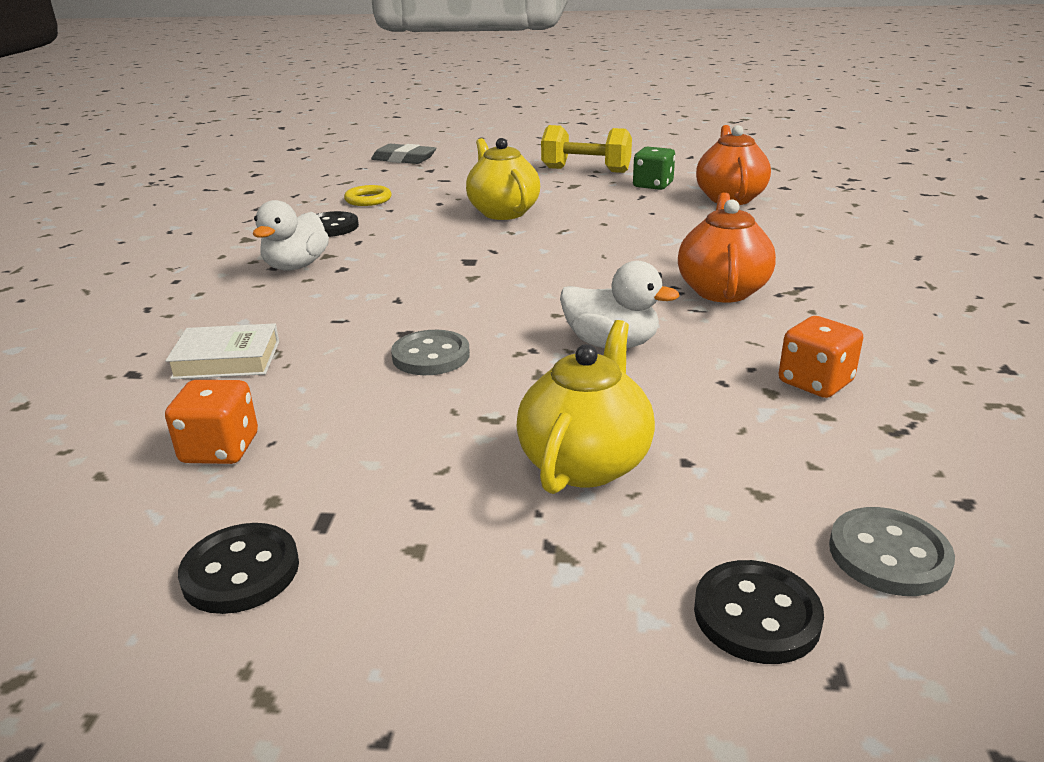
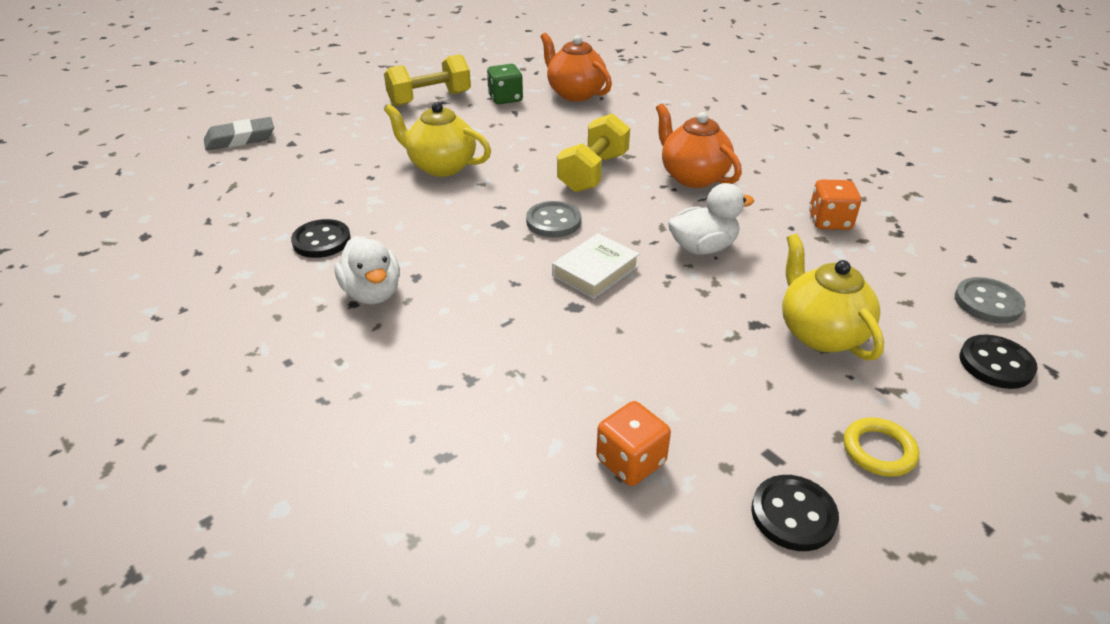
camera: 45 degrees left, 10 degrees up
white book [165,323,279,380] -> white book moved to [552,233,639,299]
yellow ring [344,185,392,206] -> yellow ring moved to [844,417,919,477]
grey button [391,330,470,375] -> grey button moved to [526,201,581,238]
none -> yellow dumbbell [557,113,630,192]

